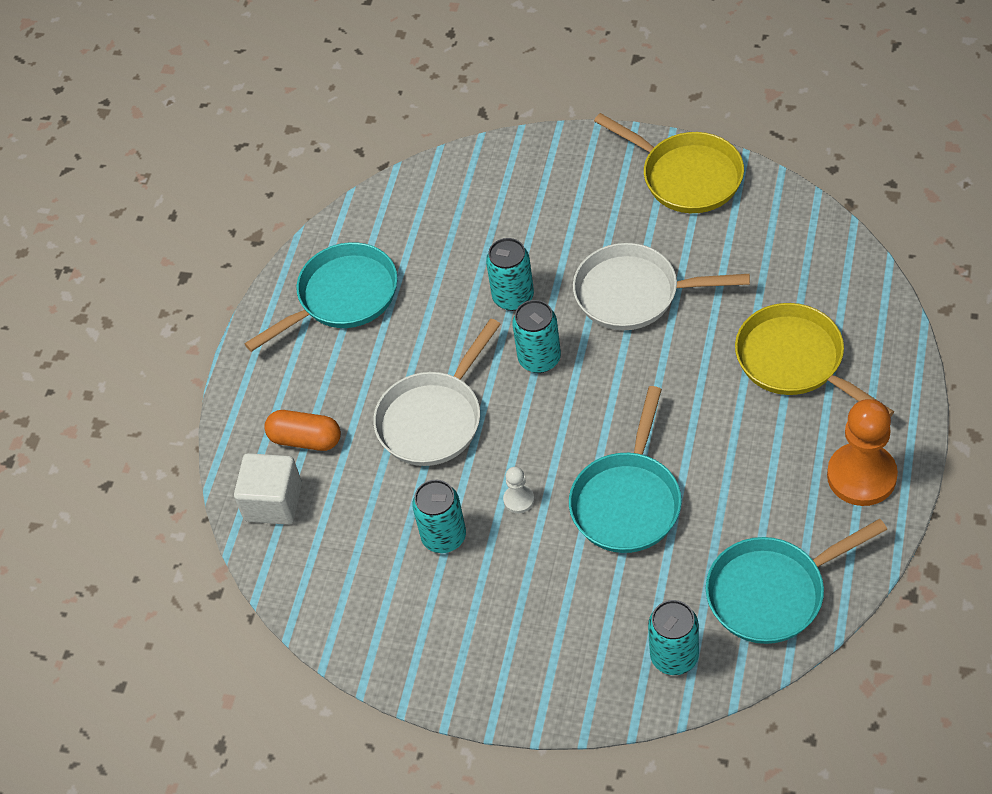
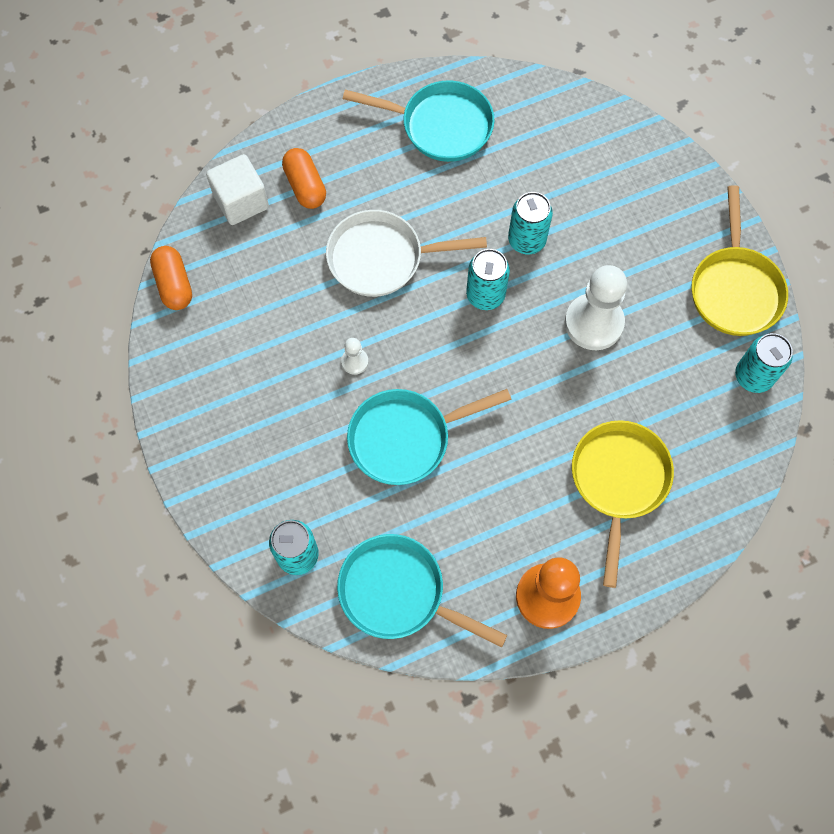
camera: 45 degrees right, 15 degrees up
turquoise can [412,480,466,553] -> turquoise can moved to [735,333,793,393]
white pan [573,243,750,330] -> white pawn [565,265,627,350]
none -> orange capsule [150,246,192,310]

